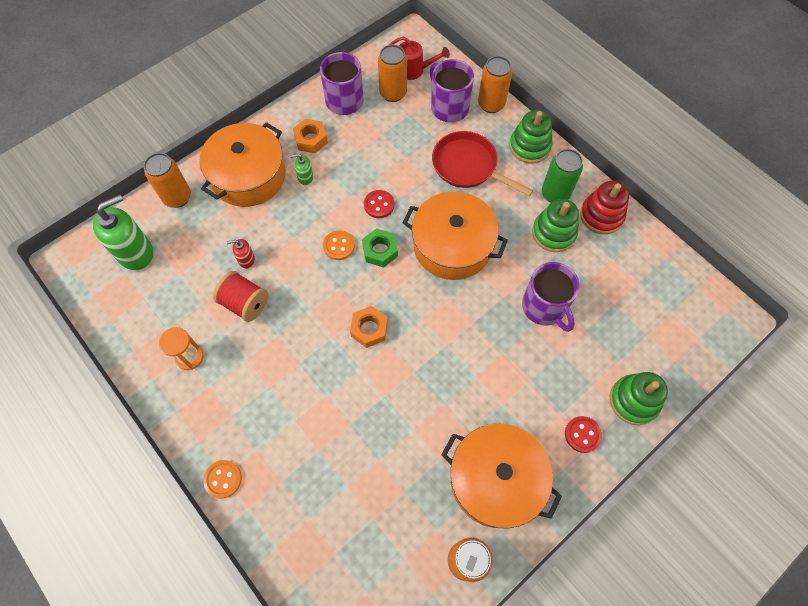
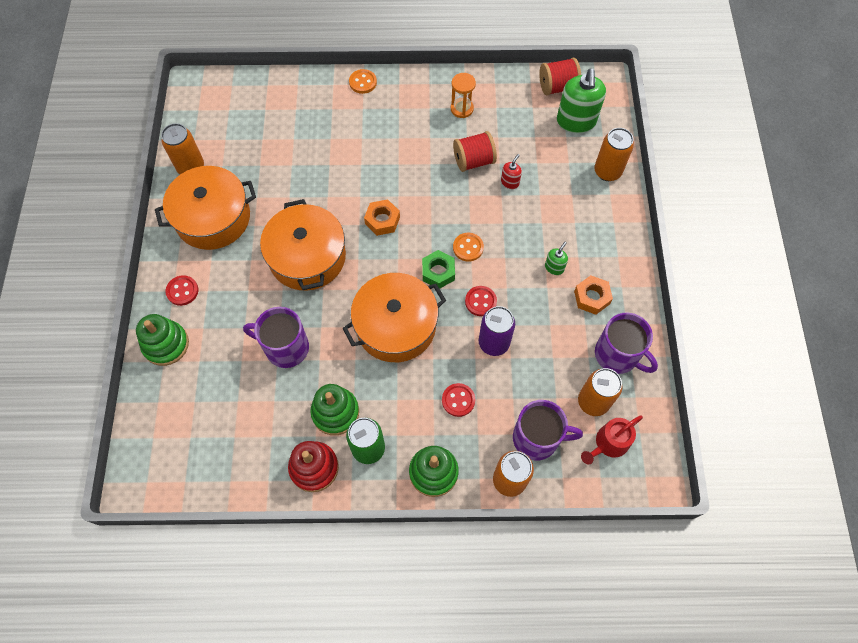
camera: 130 degrees right, 0 degrees up
orange pot [199,122,286,207] -> orange pot moved to [260,199,346,290]
red pan [432,131,533,196] -> red button [442,383,475,417]
none -> purple can [479,306,515,356]
none -> red spool [539,58,581,96]

